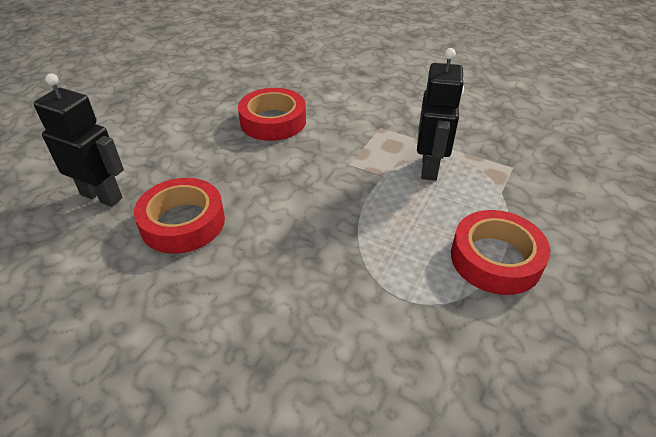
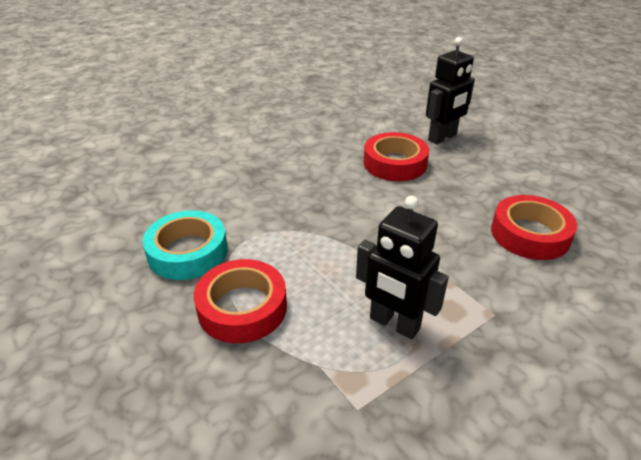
camera: 115 degrees right, 5 degrees down
none -> turquoise tape [142,210,228,280]

